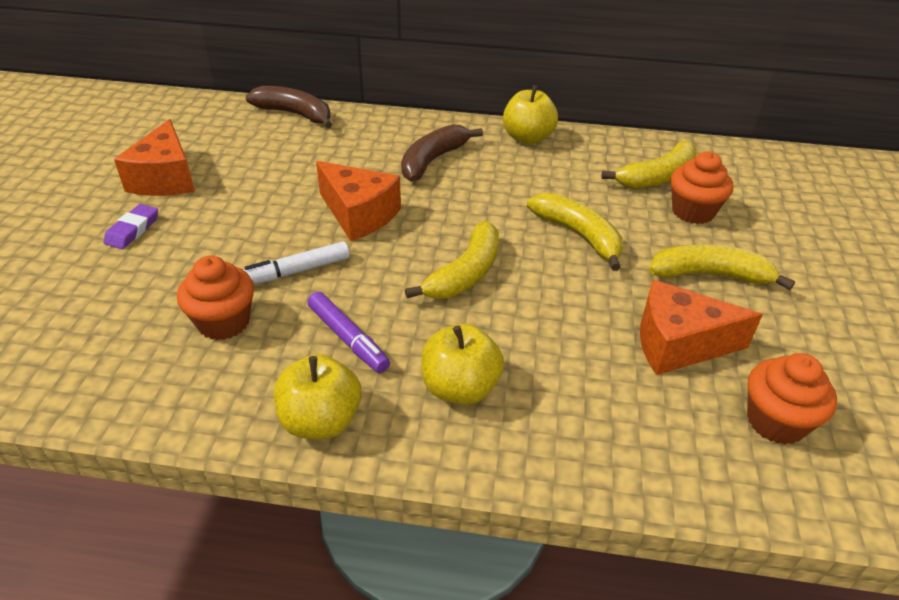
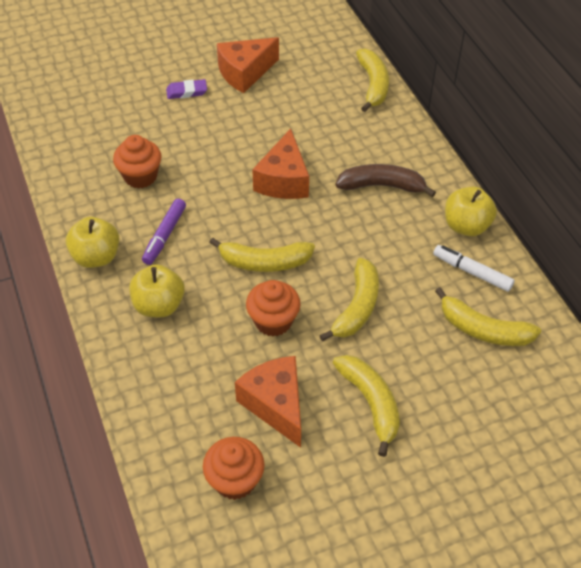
camera: 60 degrees right, 10 degrees up
white marker [244,241,350,284] -> white marker moved to [433,245,515,292]
brown banana [246,86,332,128] -> yellow banana [356,48,389,112]
orange cupcake [670,152,733,224] -> orange cupcake moved to [246,280,301,336]

